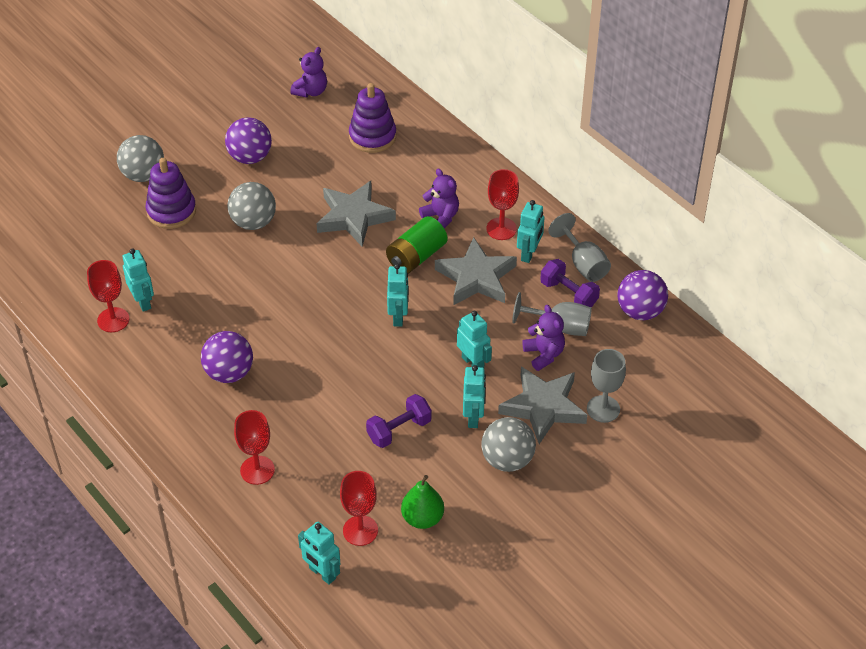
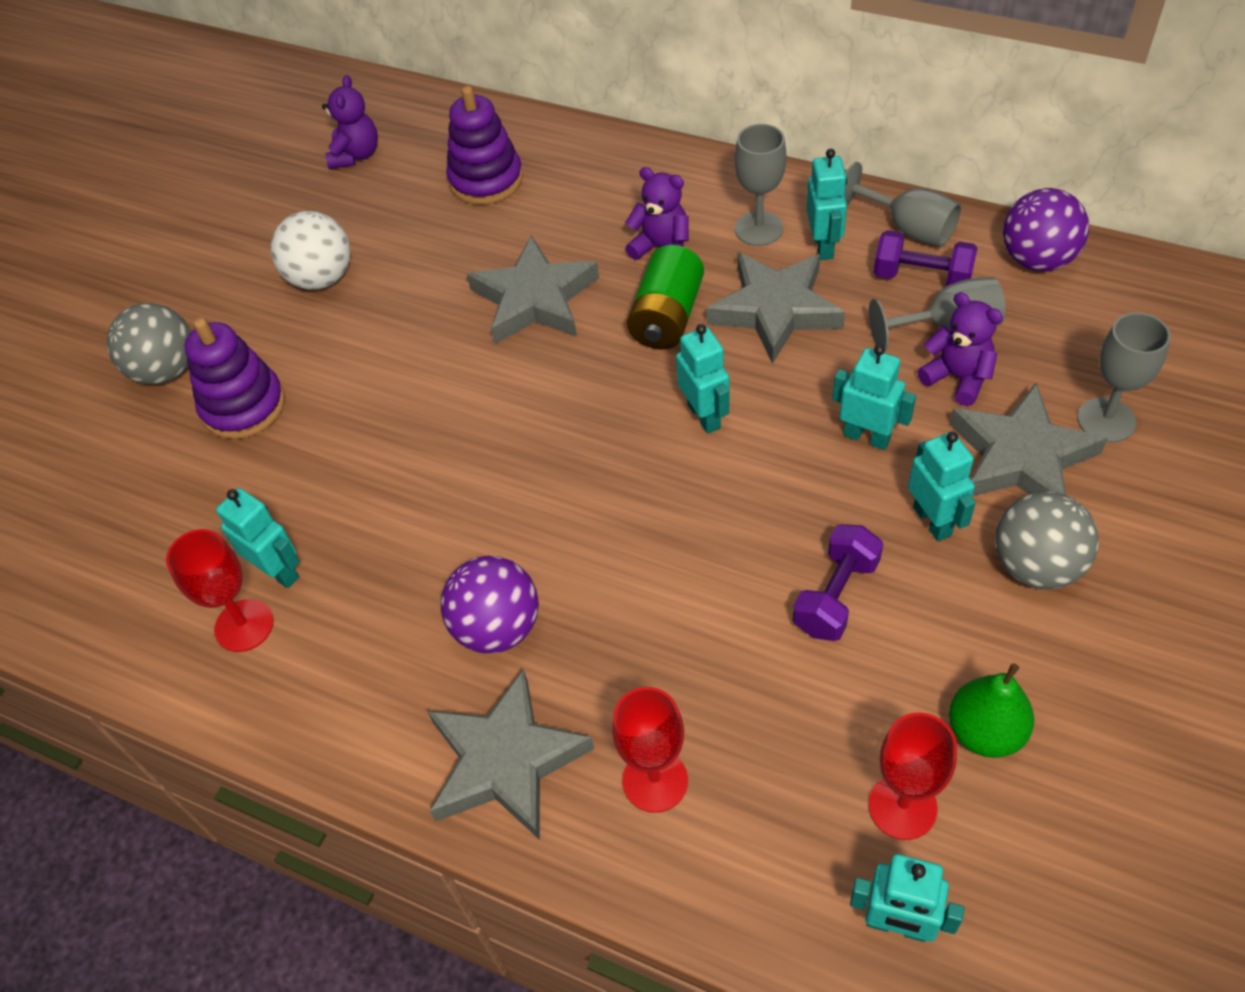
camera: 20 degrees left, 5 degrees up
purple ball [225,117,272,164] -> white ball [271,211,350,290]
grey ball [227,182,276,230] -> none
red goblet [486,169,519,240] -> grey goblet [735,124,786,246]
none -> grey star [428,669,594,840]

